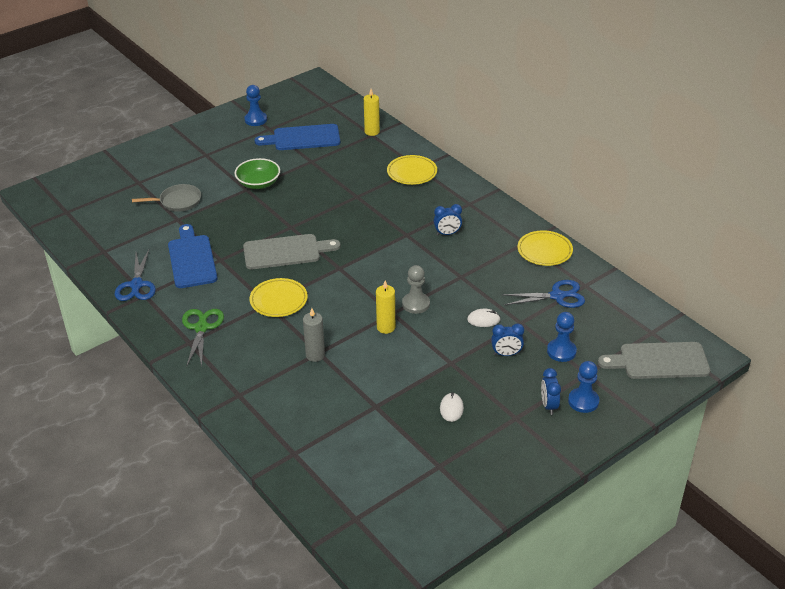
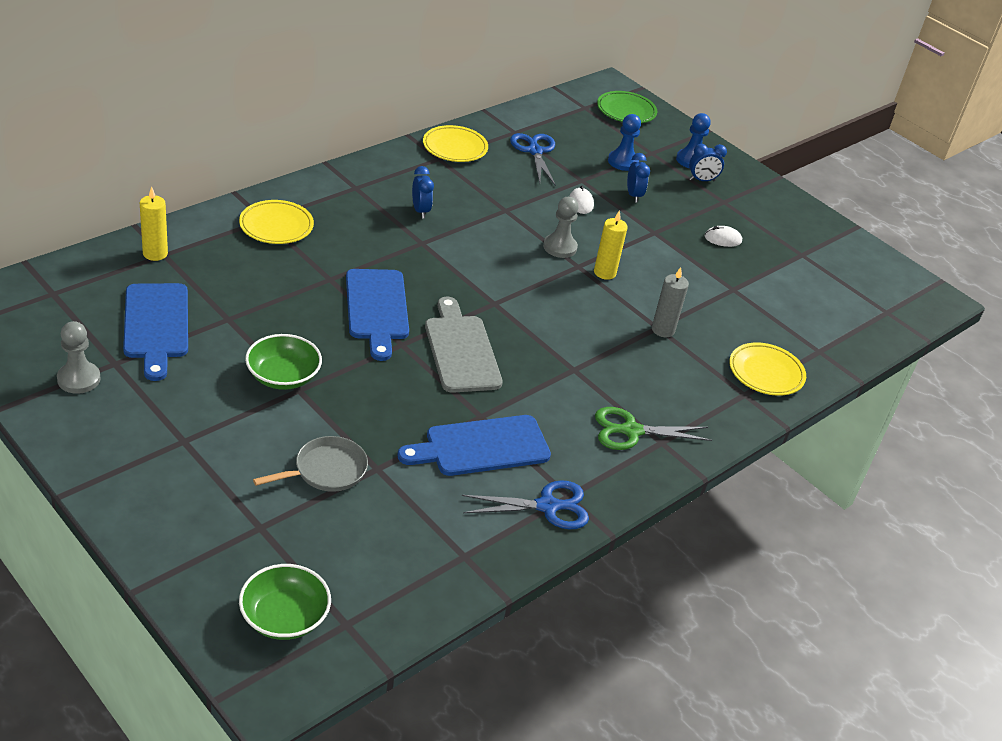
camera: 100 degrees left, 0 degrees up
grey pan [132,184,201,212] -> grey pan turned 75 degrees clockwise [253,436,368,492]
blue pawn [244,85,267,126] -> grey pawn [57,321,101,394]
yellow plate [250,278,308,317] -> yellow plate moved to [729,343,806,396]
grey cutting board [598,342,710,379] -> green plate [597,91,657,123]
none -> green bowl [239,564,331,640]
none -> blue cutting board [346,269,409,361]

